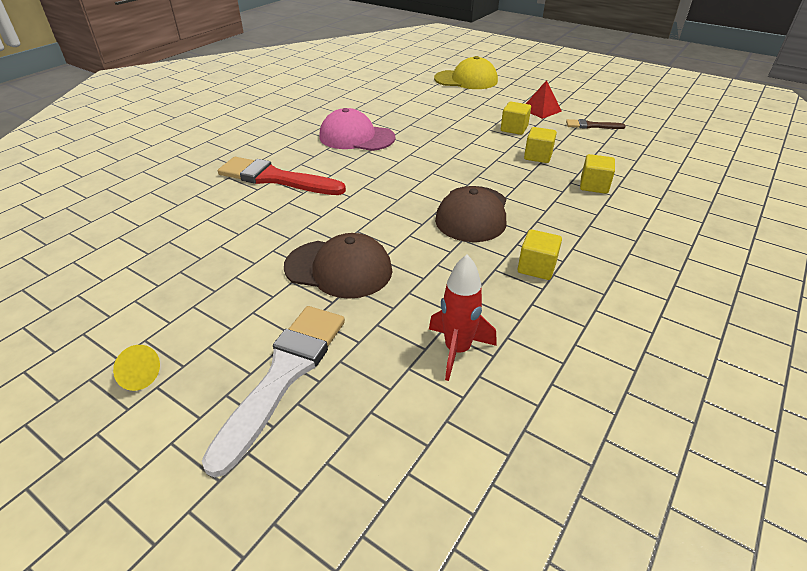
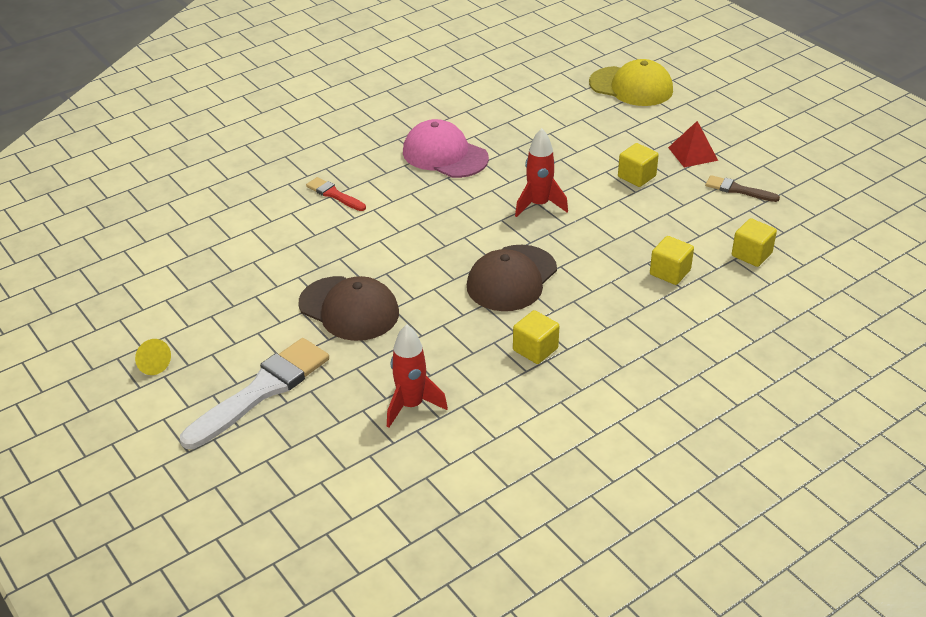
camera: 20 degrees right, 0 degrees up
red brush [218,157,346,195] -> red brush [306,177,366,211], size x0.50
yellow cube [524,127,557,163] -> yellow cube moved to [732,218,777,267]
none -> red rocket [515,128,568,217]

